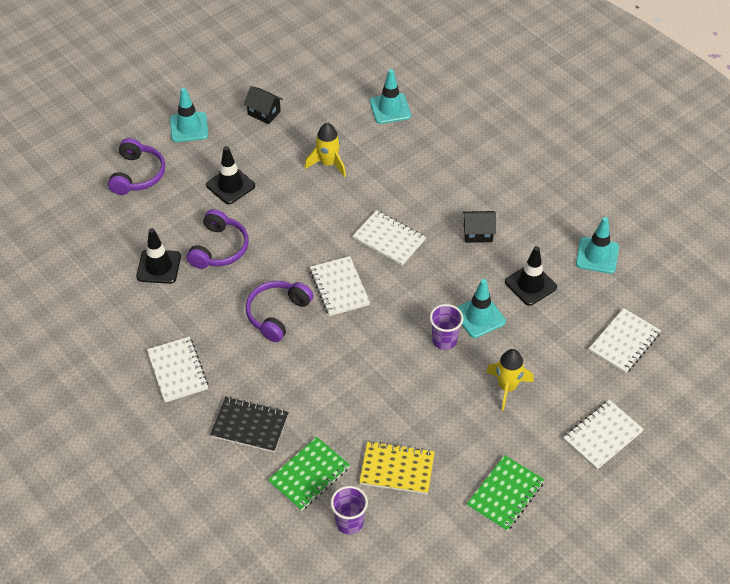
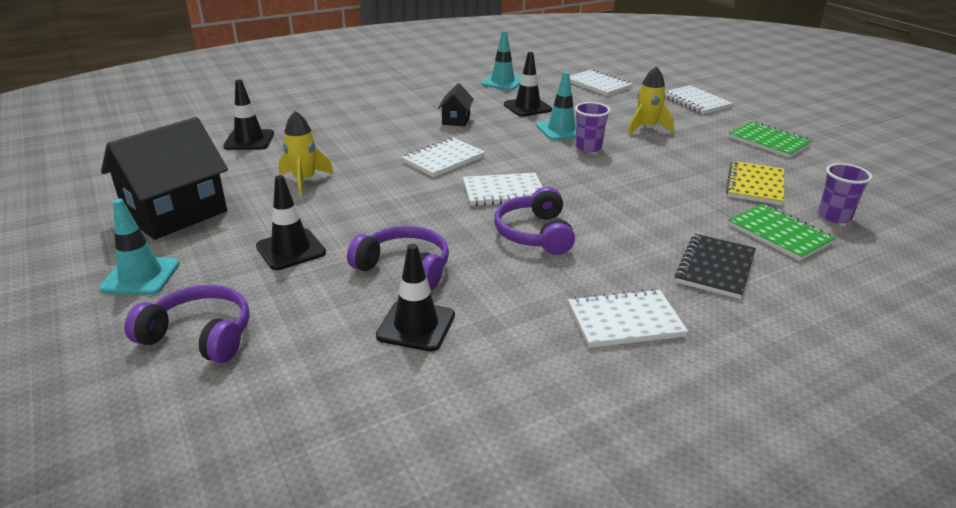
camera: 80 degrees left, 20 degrees down
black house [244,86,283,124] -> black house [101,117,228,240], size x2.11
purple headphones [246,281,313,342] -> purple headphones turned 45 degrees clockwise [494,187,575,255]
turquoise traffic cone [370,69,411,124] -> black traffic cone [223,79,274,150]

